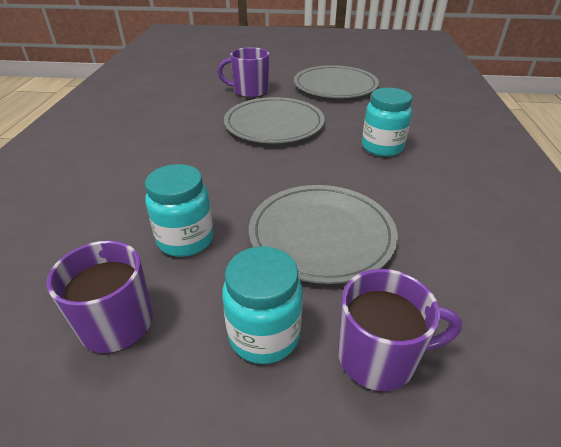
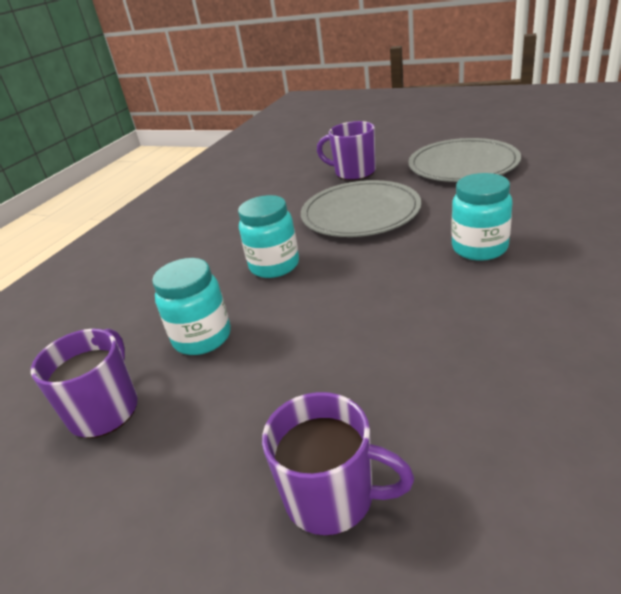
camera: 25 degrees right, 5 degrees down
turquoise jar [222,247,303,364] -> turquoise jar moved to [238,195,299,278]
grey plate [249,185,398,284] -> none

